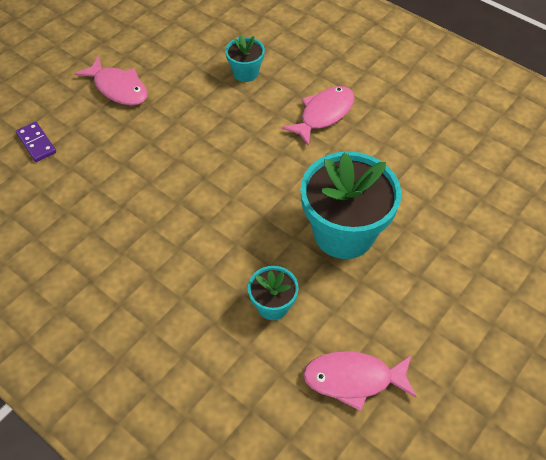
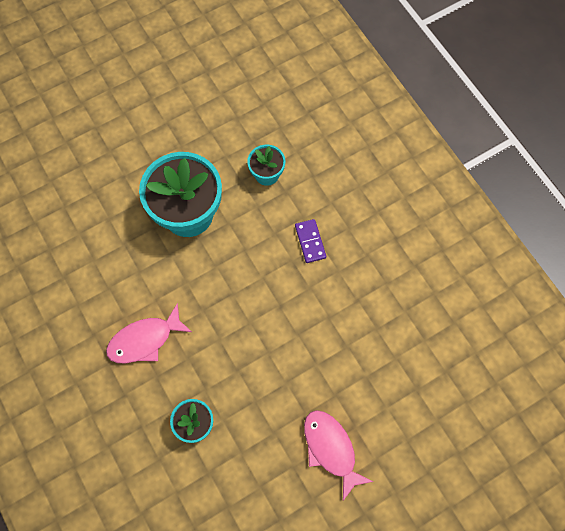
camera: 160 degrees left, 15 degrees up
purple domino [16,122,56,162] -> purple domino moved to [295,219,326,263]
pink fish [303,351,416,411] -> none

